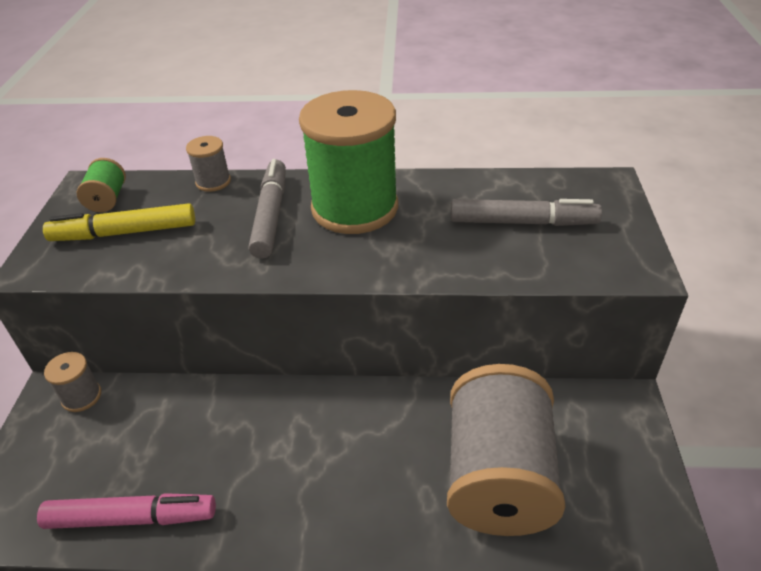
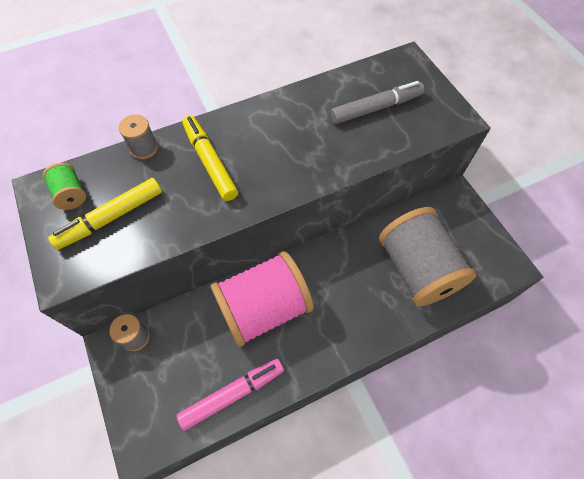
camera: 30 degrees left, 20 degrees up
grey marker [249,159,286,259] -> yellow marker [182,115,238,201]
green spool [299,90,398,234] -> none
none -> pink spool [211,251,313,347]

